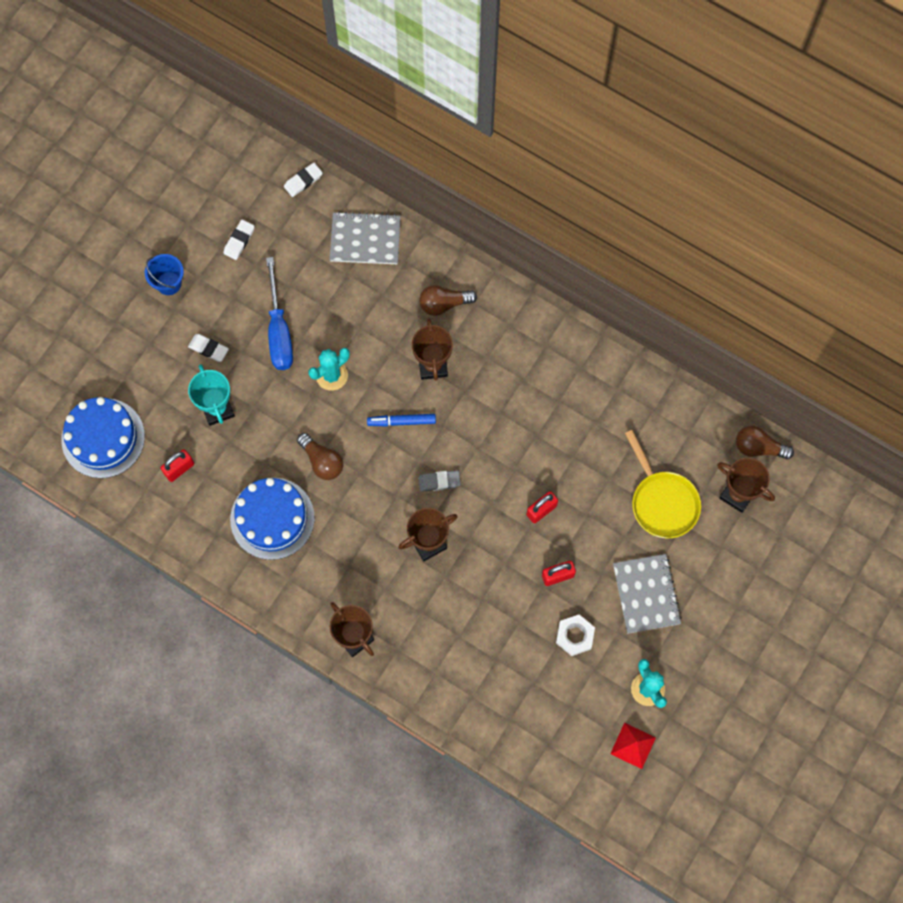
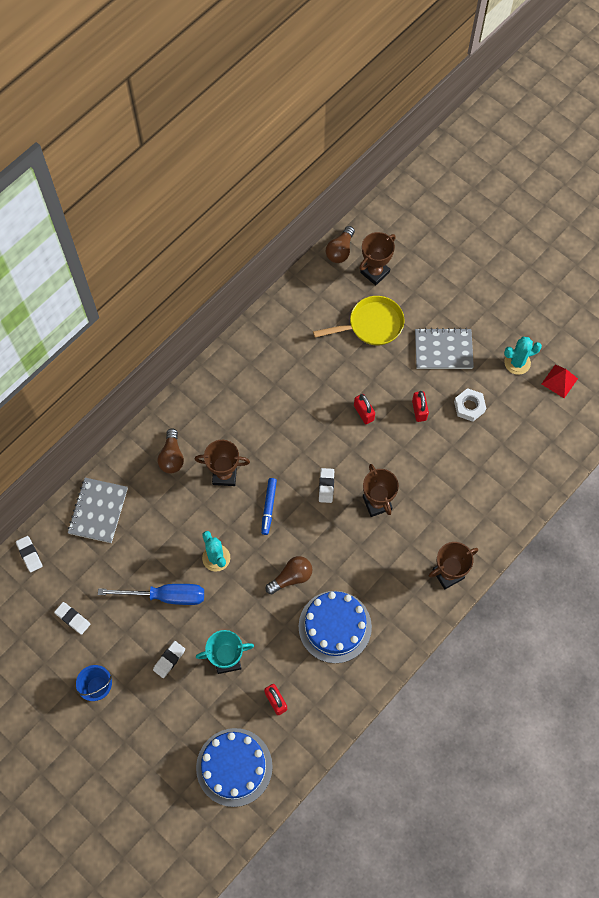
camera: 80 degrees left, 5 degrees down
grey eraser [418,470,460,492] -> white eraser [319,468,334,503]

